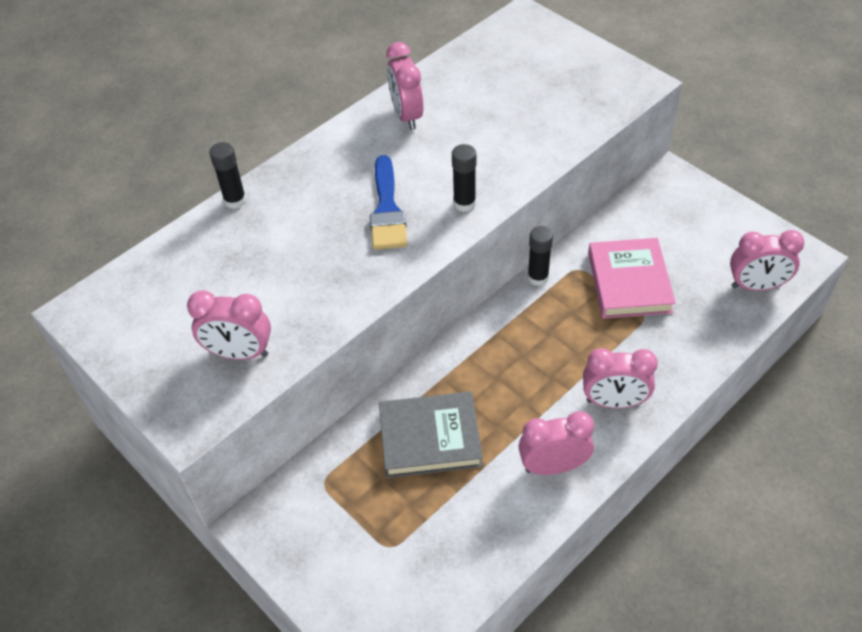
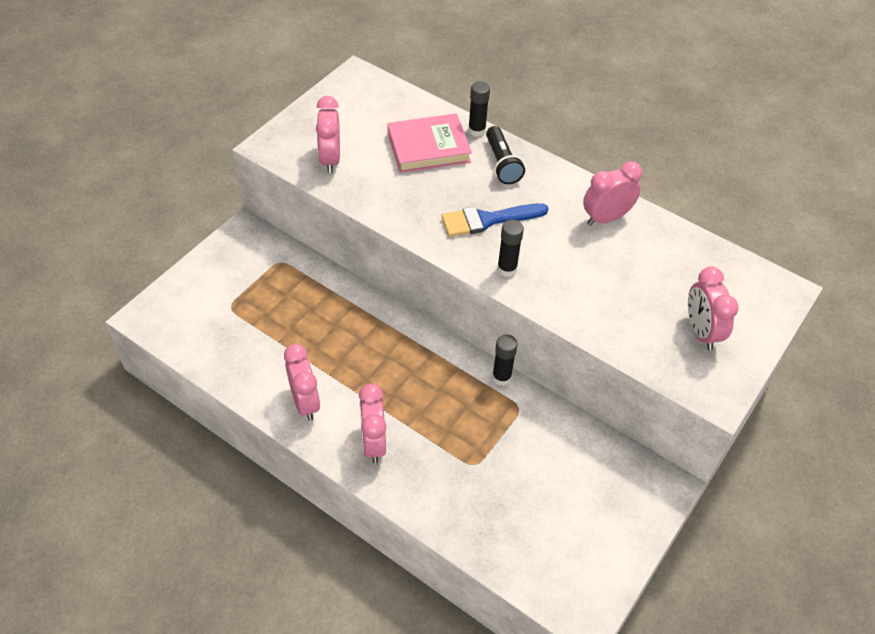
camera: 75 degrees right, 0 degrees up
grey book [379,391,483,478] -> none
pink book [588,238,676,319] -> pink book moved to [387,113,472,173]
pink clock [730,230,805,291] -> pink clock moved to [688,266,738,350]
none -> black flashlight [486,126,525,184]

